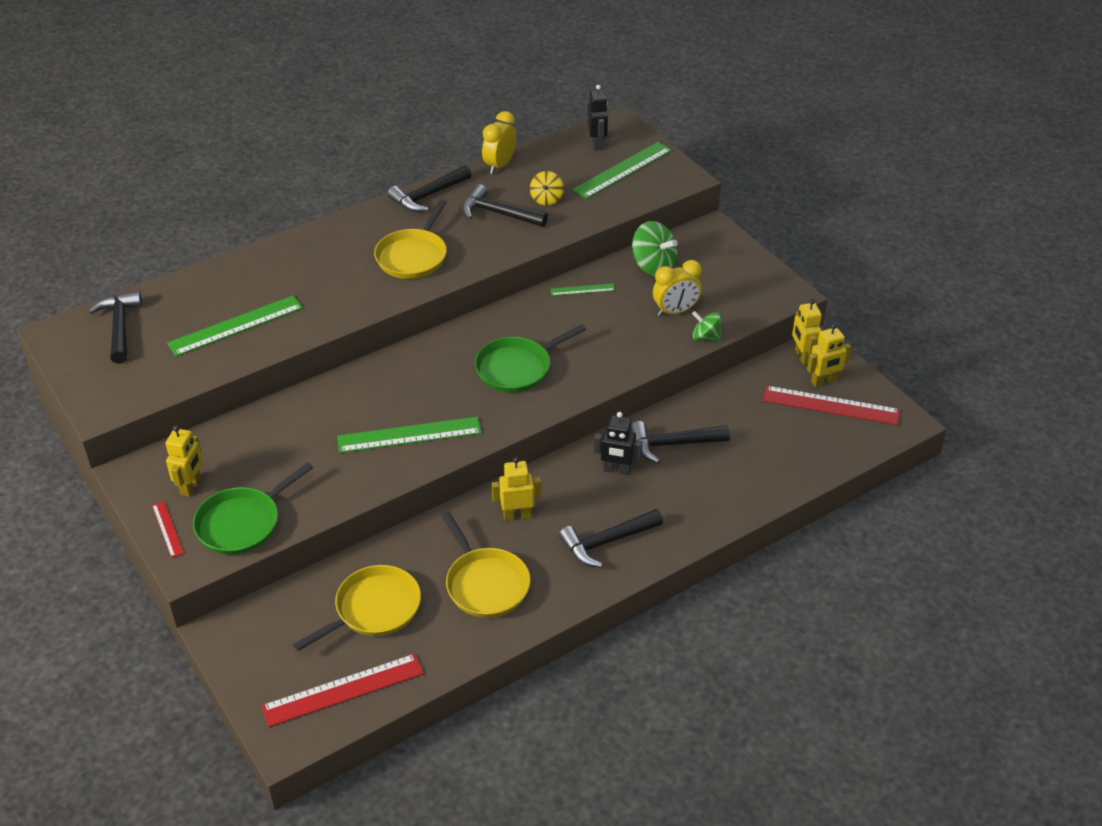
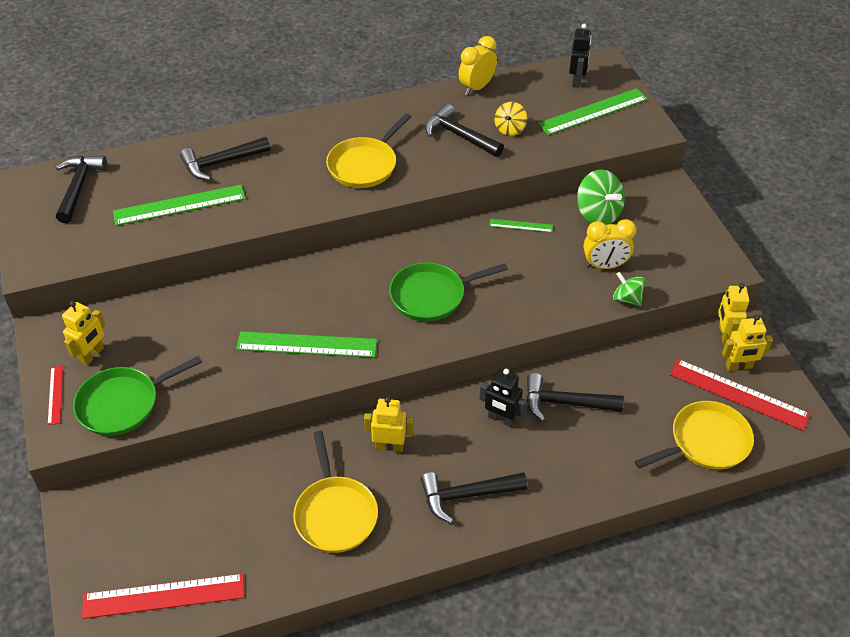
camera: 15 degrees right, 5 degrees up
yellow pan [293,565,421,651] -> yellow pan moved to [634,401,754,470]
black hammer [387,165,471,212] -> black hammer moved to [180,137,270,180]

